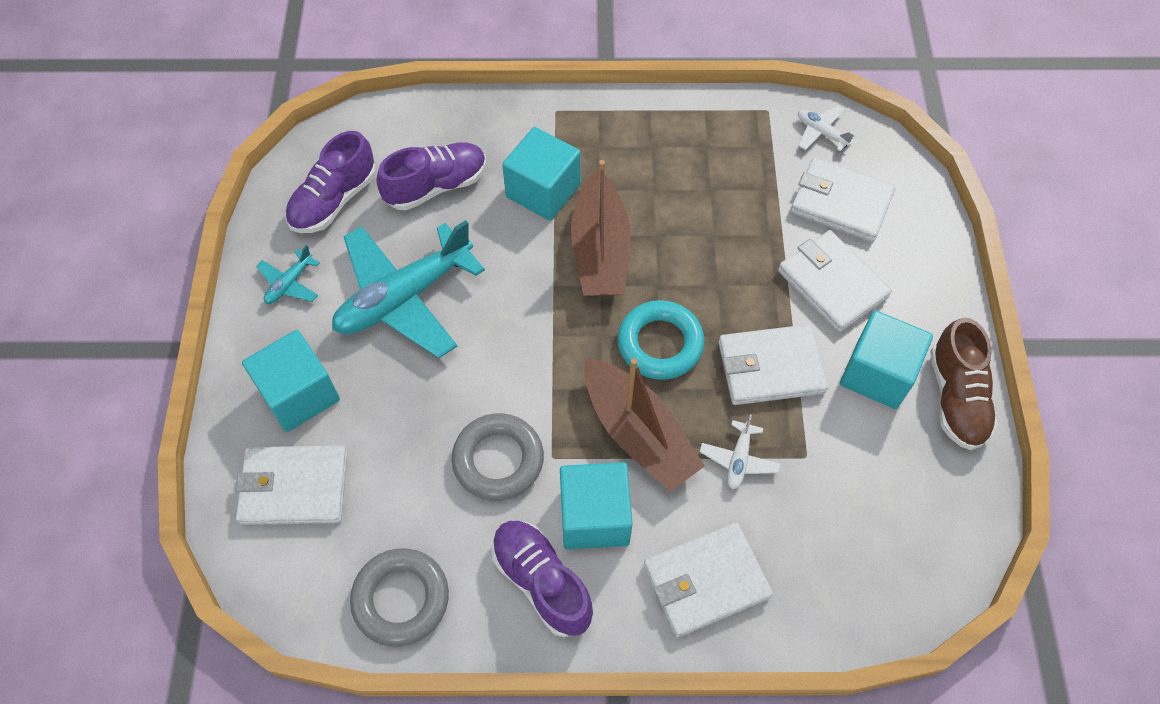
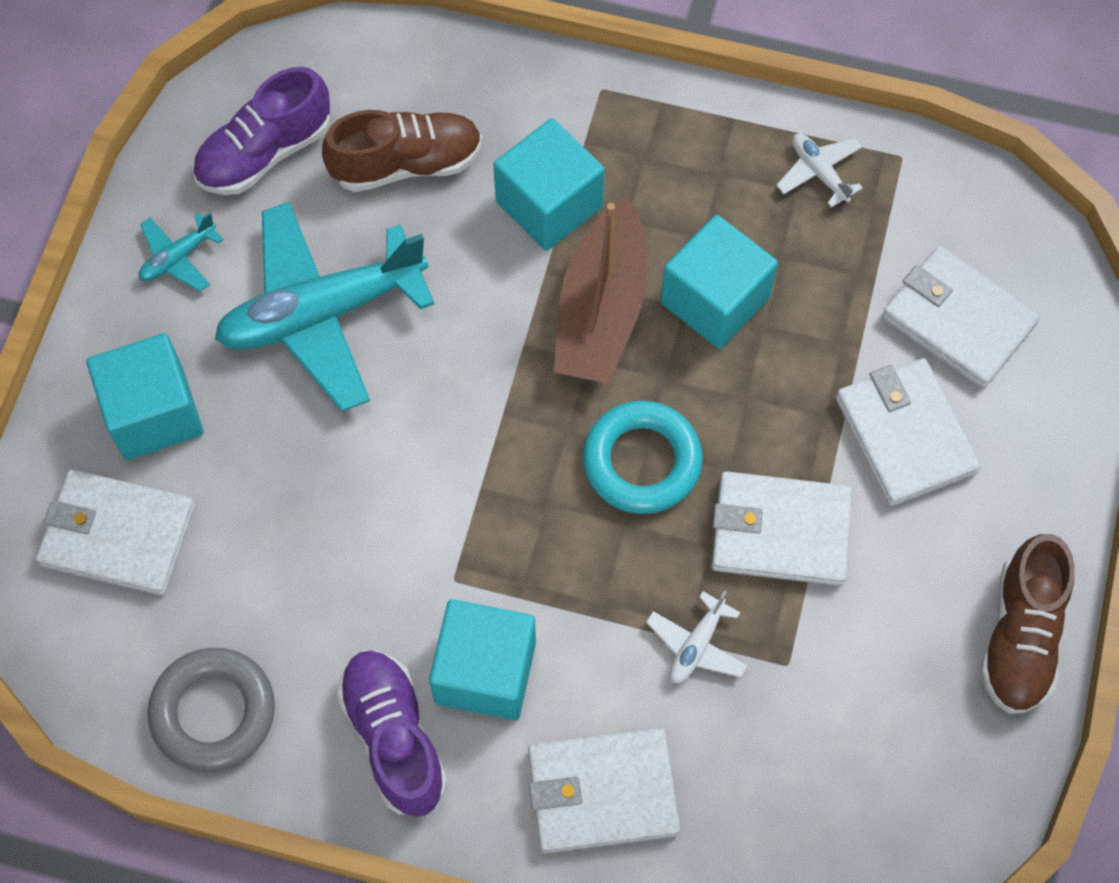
camera: 15 degrees right, 5 degrees up
purple shoe [376,142,486,211] -> brown shoe [322,110,482,192]
grey ring [452,413,544,501] -> none
brown boat [584,357,705,492] -> none
white plane [798,106,856,151] -> white plane moved to [776,133,863,208]
turquoise cube [840,310,933,409] -> turquoise cube moved to [661,215,778,349]

